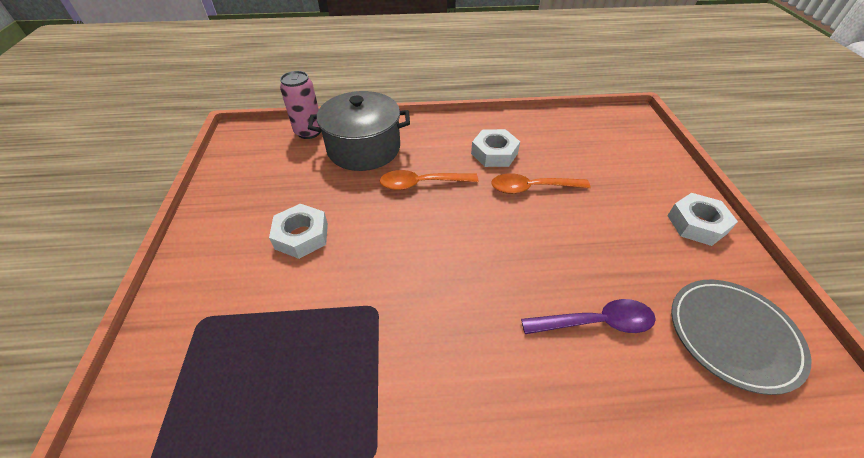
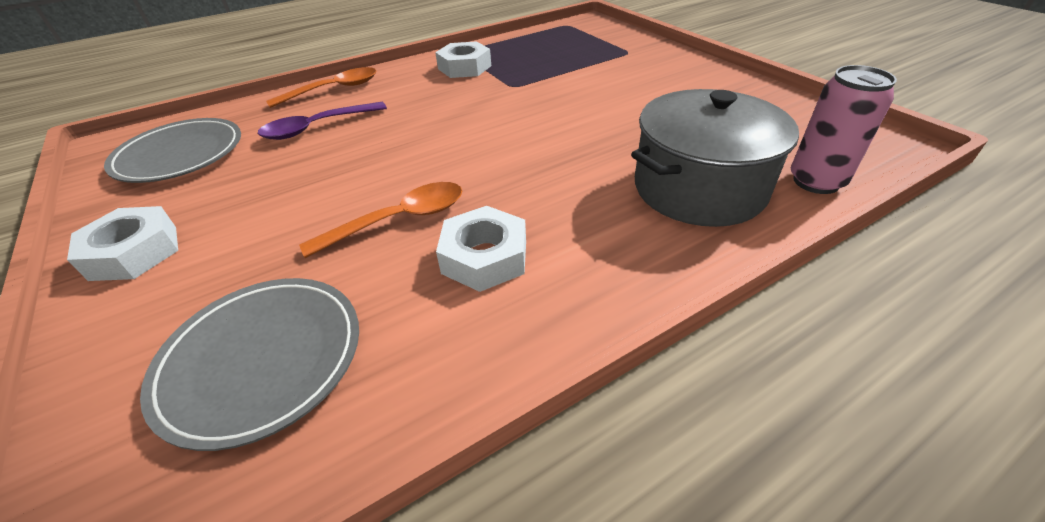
camera: 155 degrees right, 5 degrees down
white nut [269,203,328,259] -> white nut moved to [435,41,491,78]
orange spoon [380,170,478,190] -> orange spoon moved to [266,67,377,108]
none -> grey plate [140,278,359,451]

